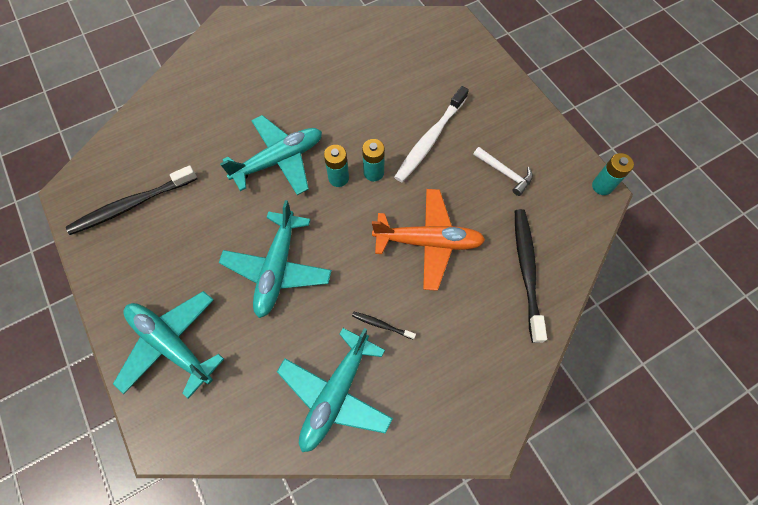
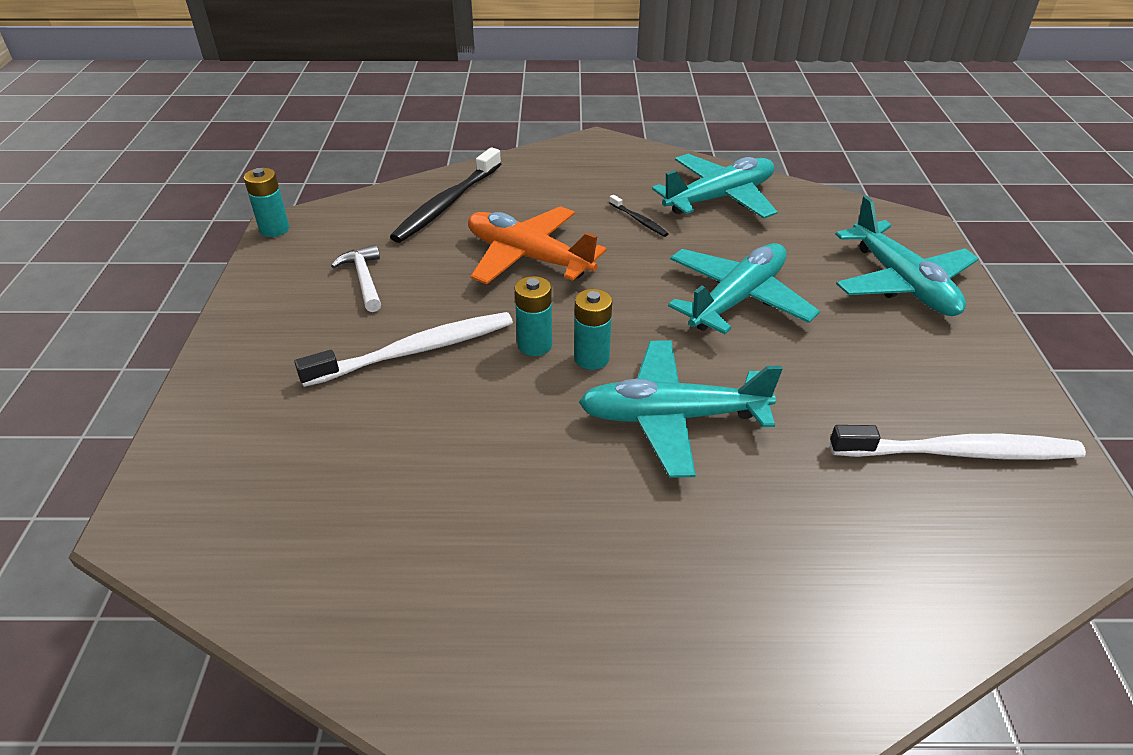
camera: 150 degrees left, 25 degrees down
black toothbrush [66,165,197,235] -> white toothbrush [830,425,1086,460]

